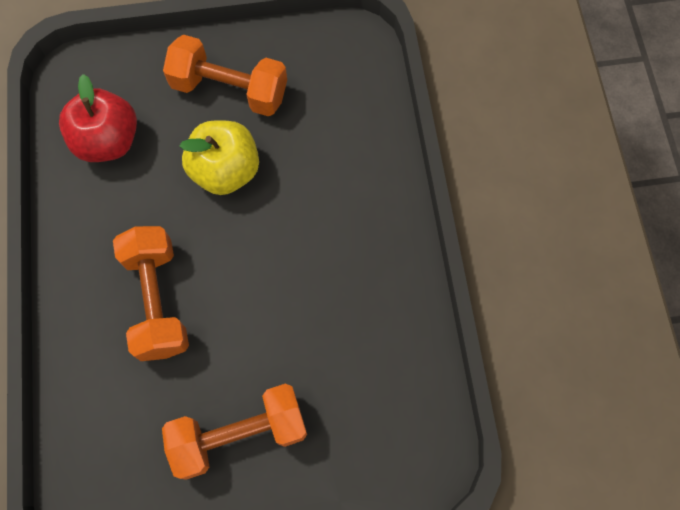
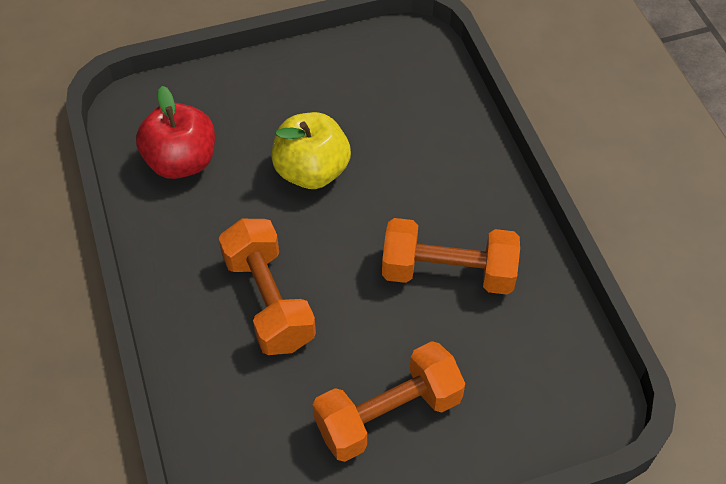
camera: 10 degrees left, 15 degrees down
orange dumbbell [163,35,287,117] -> orange dumbbell moved to [382,218,520,295]

